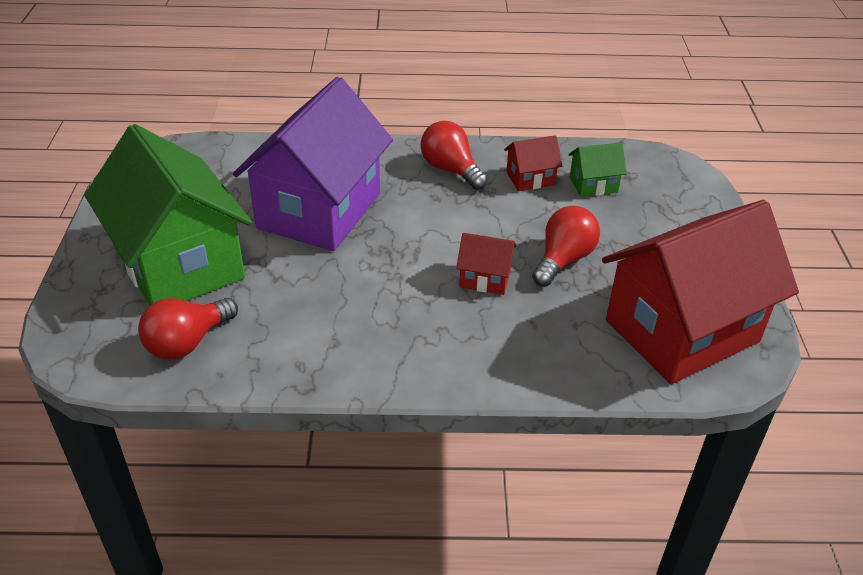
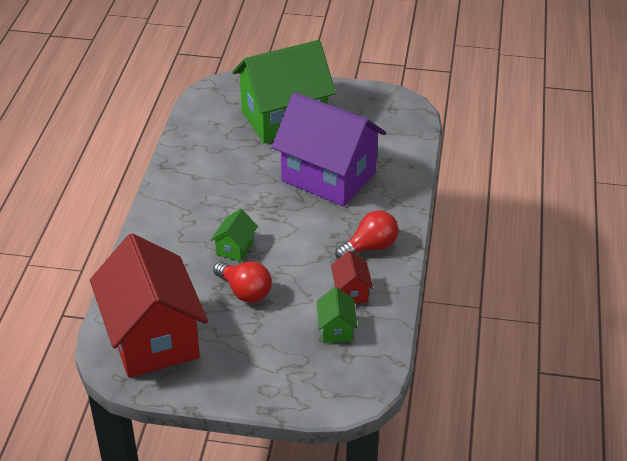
camera: 100 degrees right, 0 degrees up
red light bulb [138,298,238,360] -> none
red house [456,233,517,295] -> green house [211,209,258,262]

